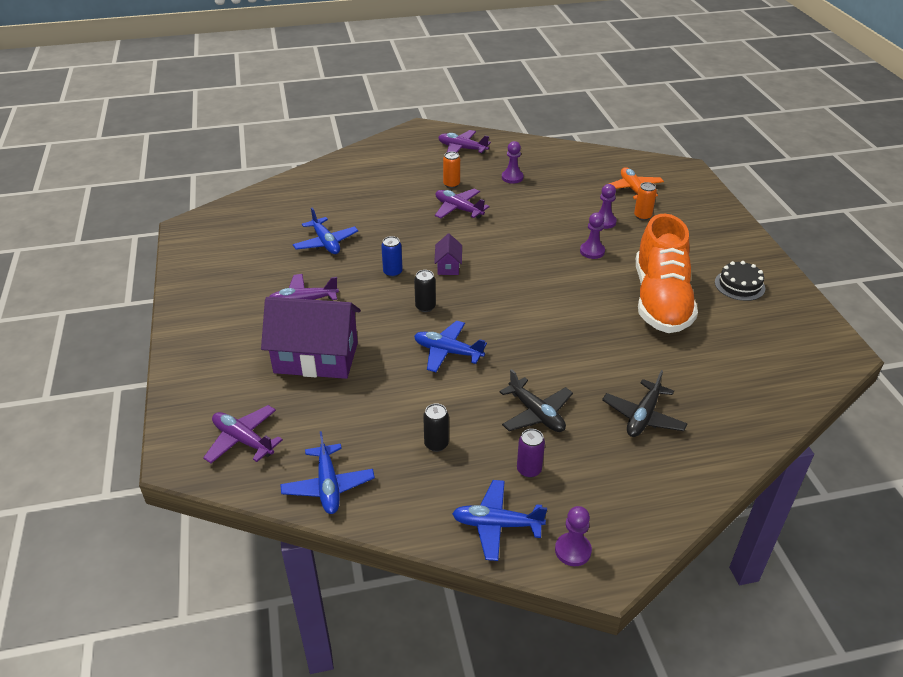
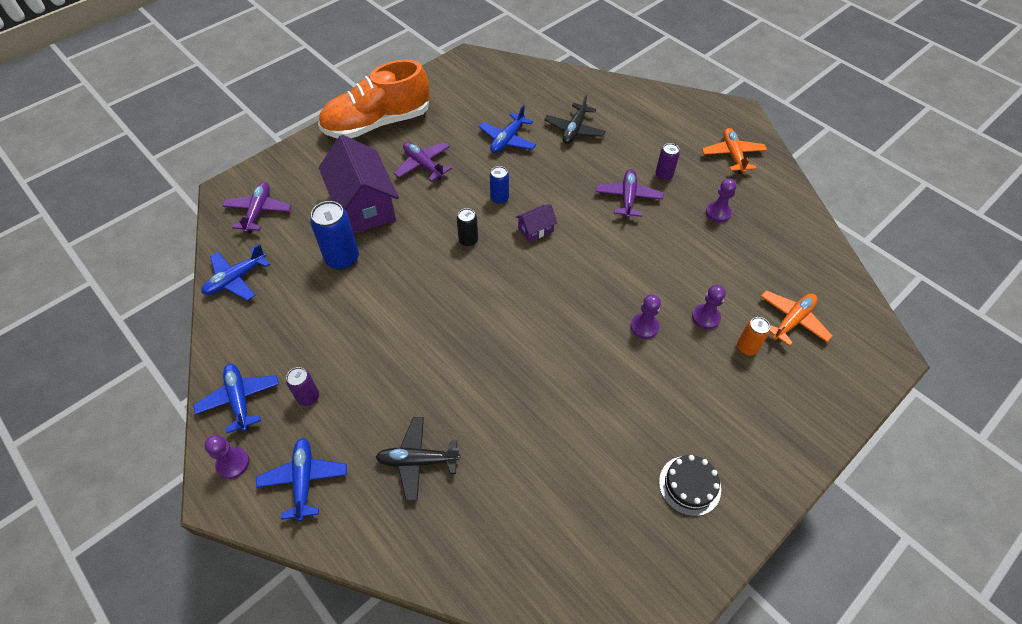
camera: 60 degrees right, 15 degrees up
blue plane [414,321,487,372] -> blue plane moved to [256,438,347,522]
black can [423,403,449,452] -> none
purple plane [438,130,491,154] -> orange plane [702,128,767,174]
orange can [443,152,460,188] -> purple can [656,143,680,181]
black plane [499,369,573,432] -> black plane moved to [544,94,606,144]
orange shoe [636,214,698,333] -> orange shoe moved to [318,59,429,138]
none -> blue can [310,201,359,270]

